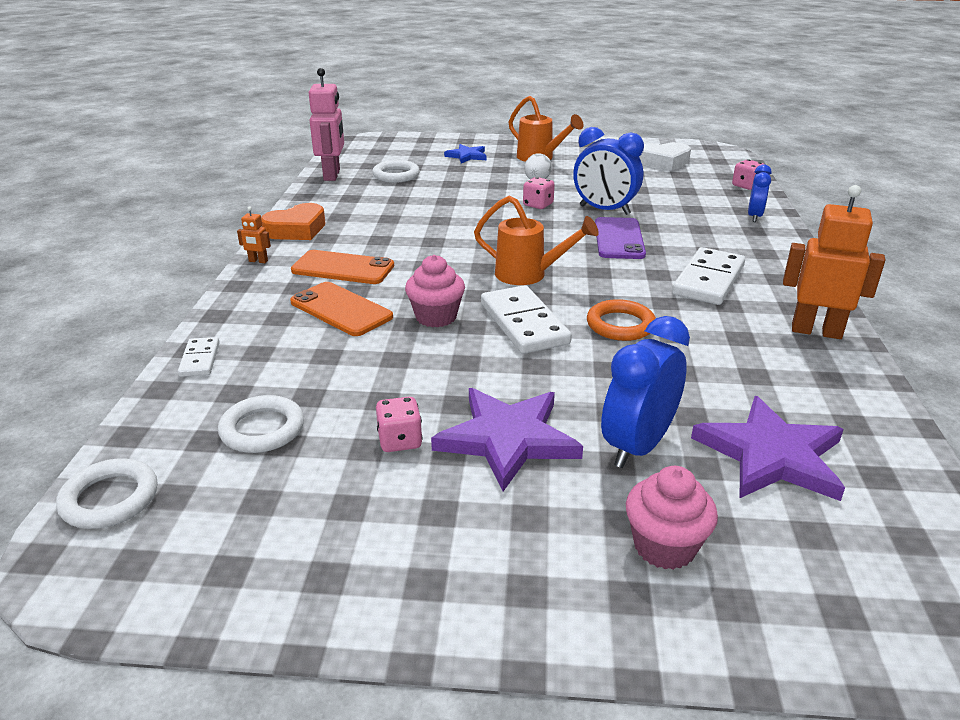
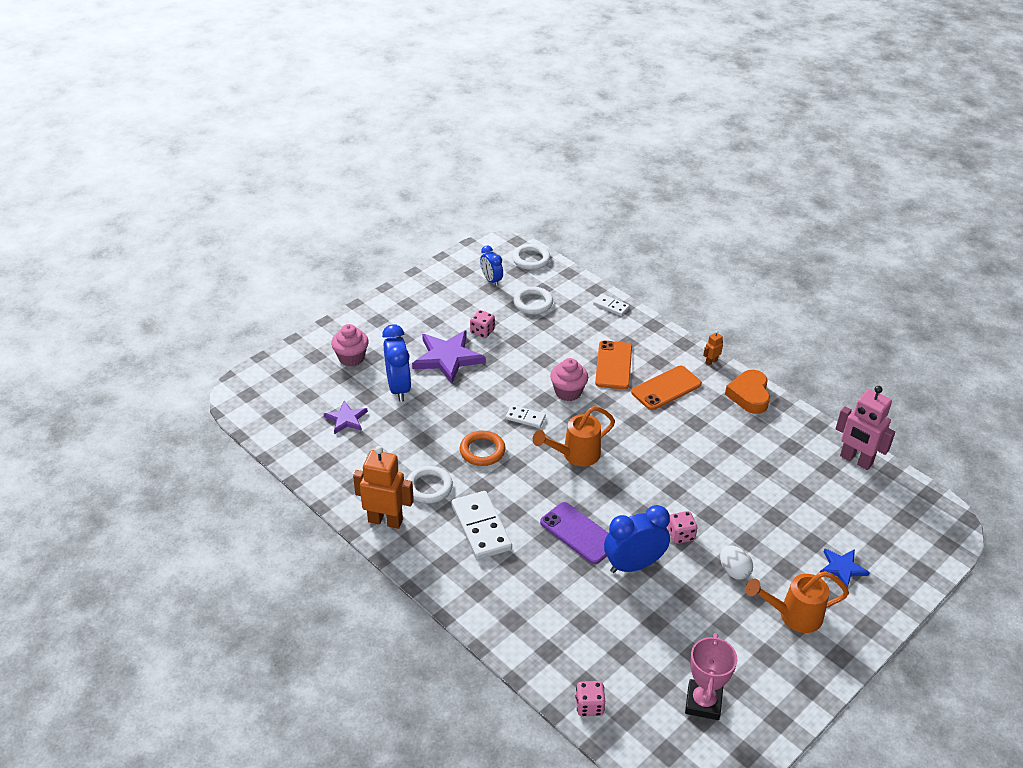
camera: 130 degrees right, 10 degrees up
orange phone [290,282,393,336] -> orange phone turned 75 degrees counterclockwise [595,341,632,389]
white ring [372,160,420,183] -> white ring moved to [407,466,453,503]
white domino [481,285,572,354] -> white domino [506,405,546,428], size x0.53
white heart [639,142,691,171] -> pink trophy [685,633,737,720]
purple star [691,396,845,501] -> purple star [324,401,368,434], size x0.57
blue clock [748,164,772,222] -> blue clock moved to [480,245,503,287]
orange robot [783,185,885,339] -> orange robot turned 135 degrees counterclockwise [353,446,414,529]

